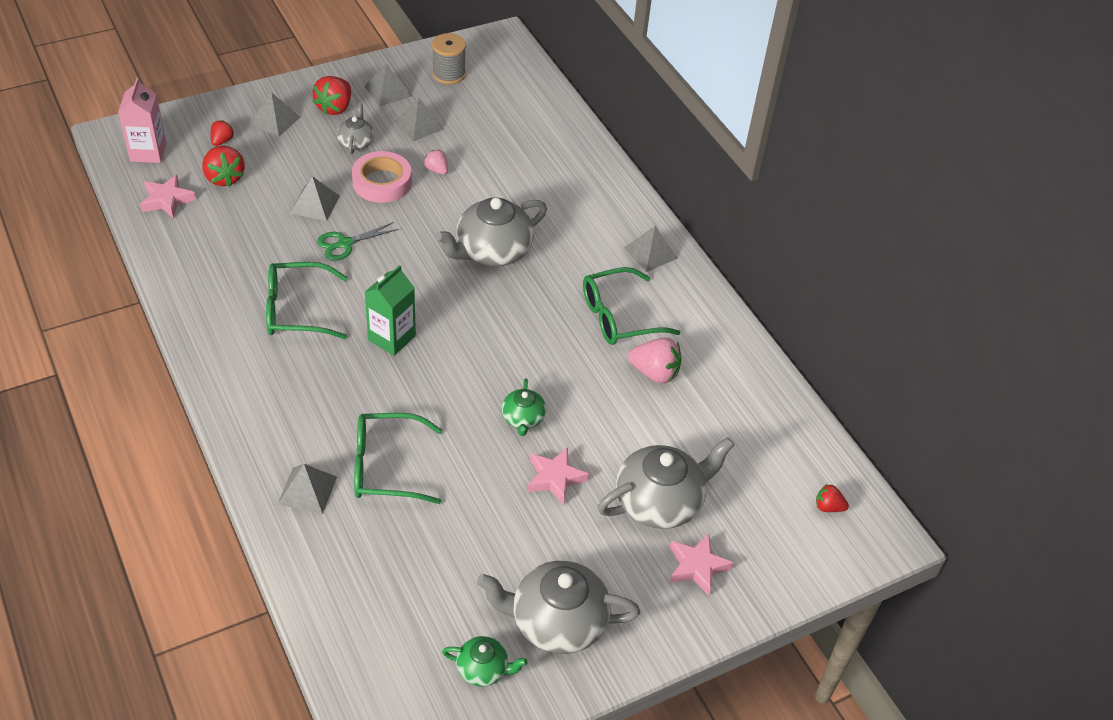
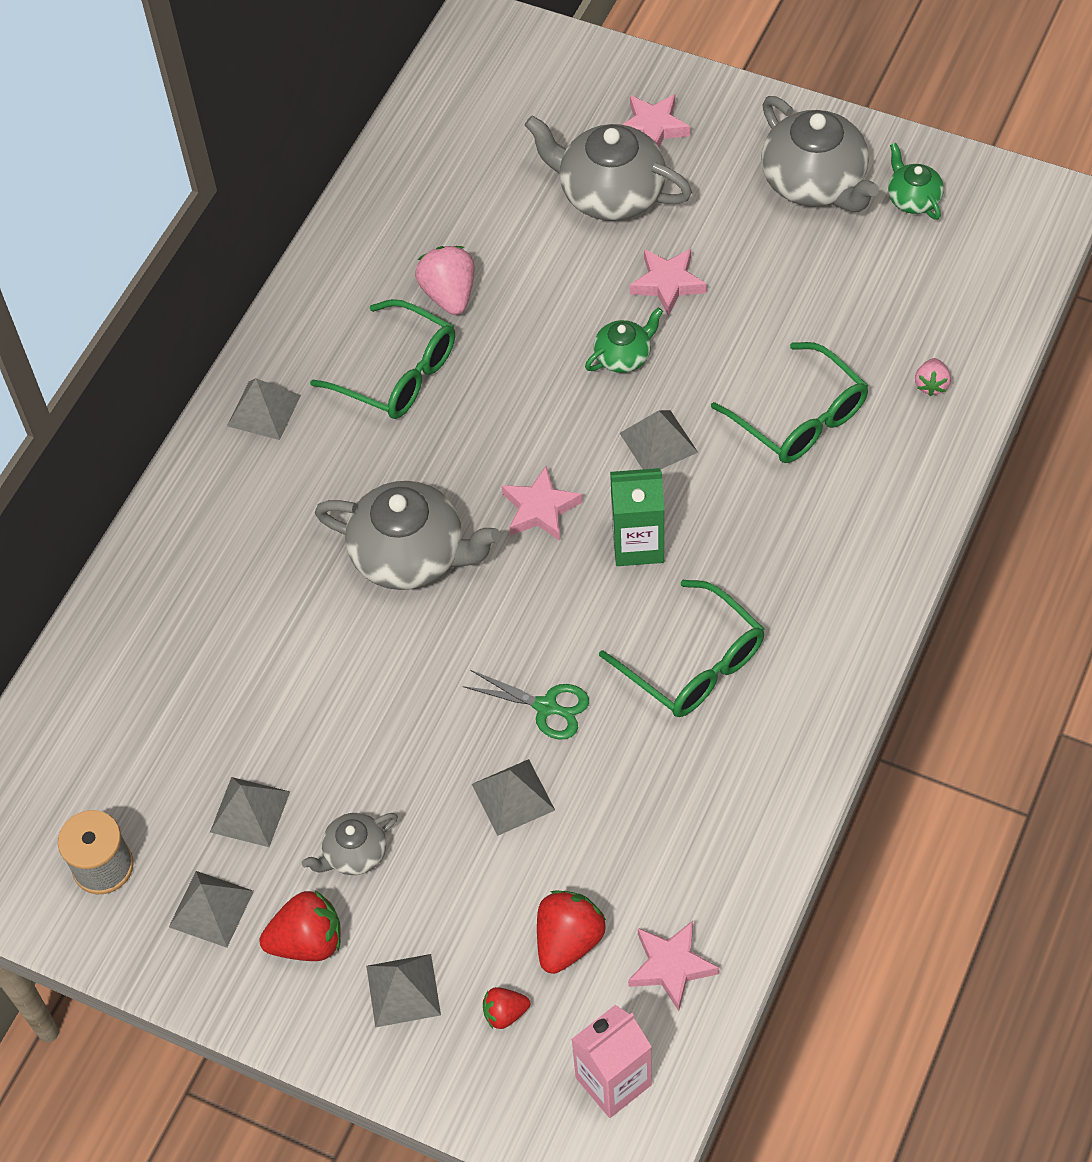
camera: 120 degrees left, 10 degrees up
grey pyramid [277,464,337,514] -> grey pyramid moved to [620,410,698,470]
pink tape [352,151,412,203] -> none
pink strawberry [424,150,448,175] -> pink strawberry moved to [915,358,951,396]
red strawberry [816,484,849,512] -> none
none -> pink star [502,466,582,541]

